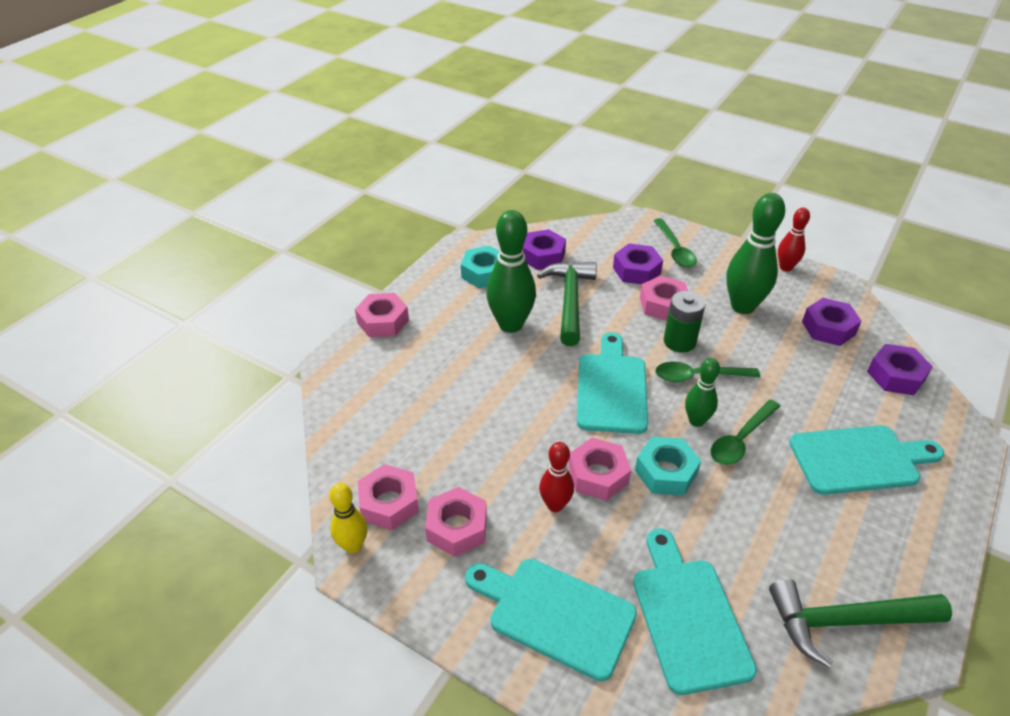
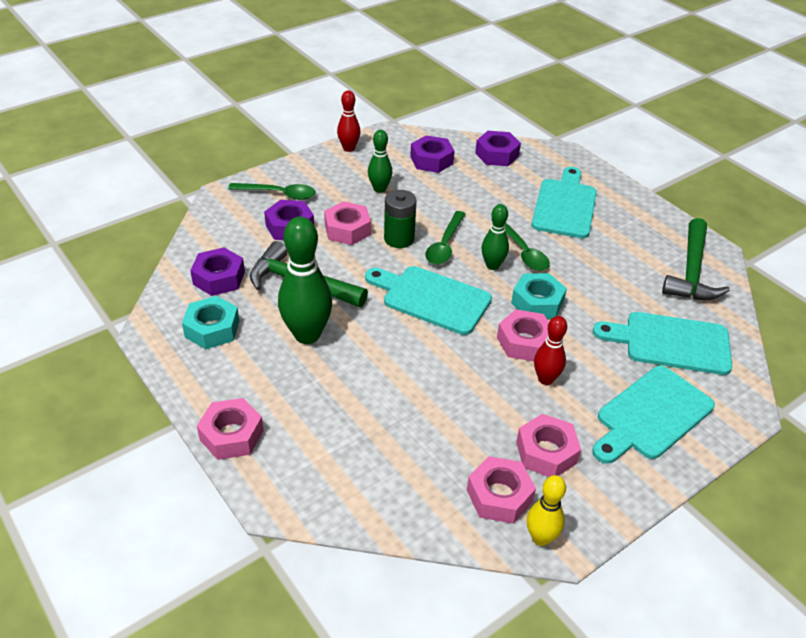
camera: 70 degrees left, 0 degrees up
green bowling pin [726,193,785,314] -> green bowling pin [368,130,392,193], size x0.57

